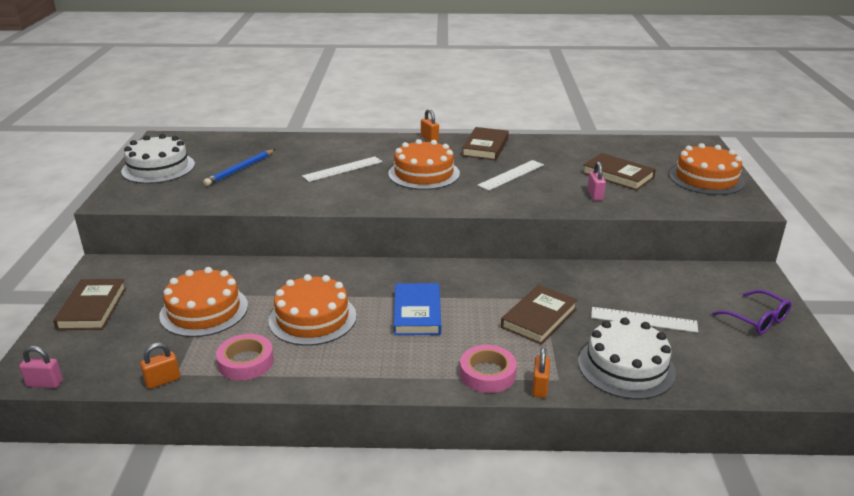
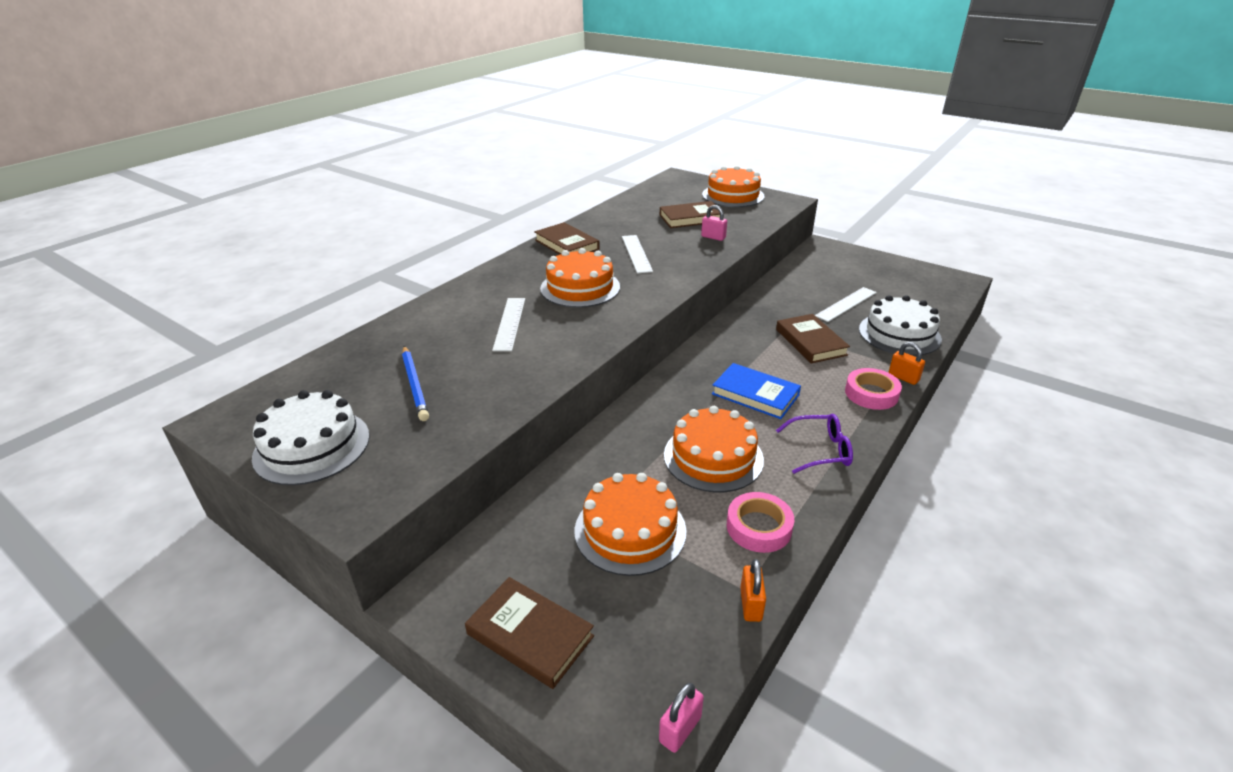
camera: 55 degrees left, 5 degrees up
orange padlock [421,109,439,142] -> none
purple glasses [712,290,792,334] -> purple glasses moved to [776,414,853,474]

